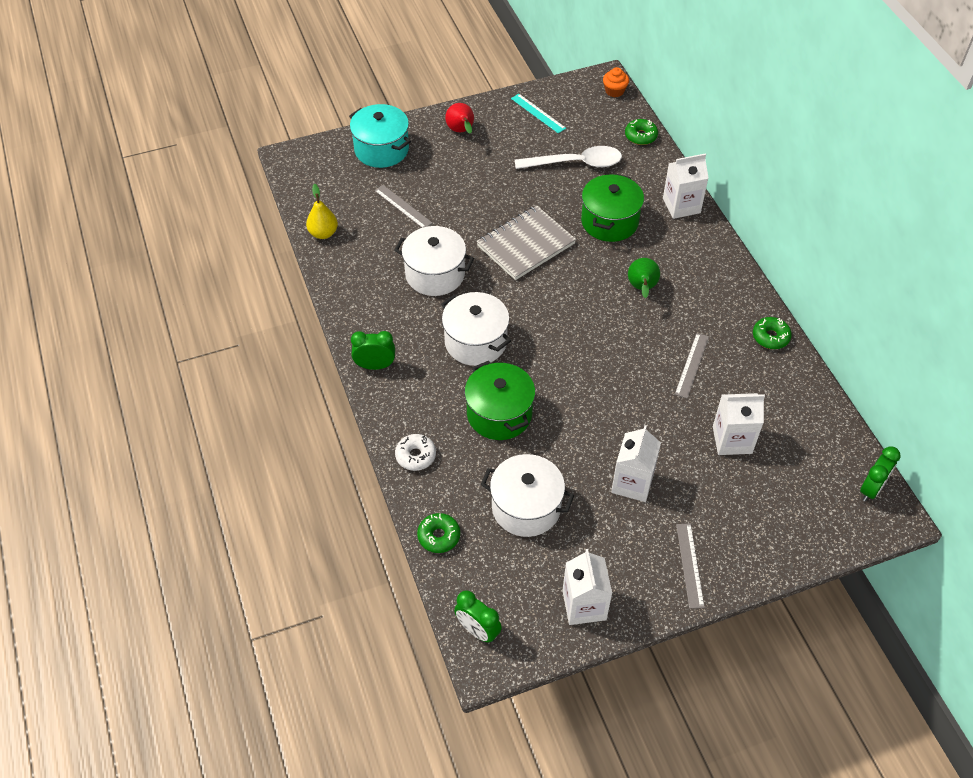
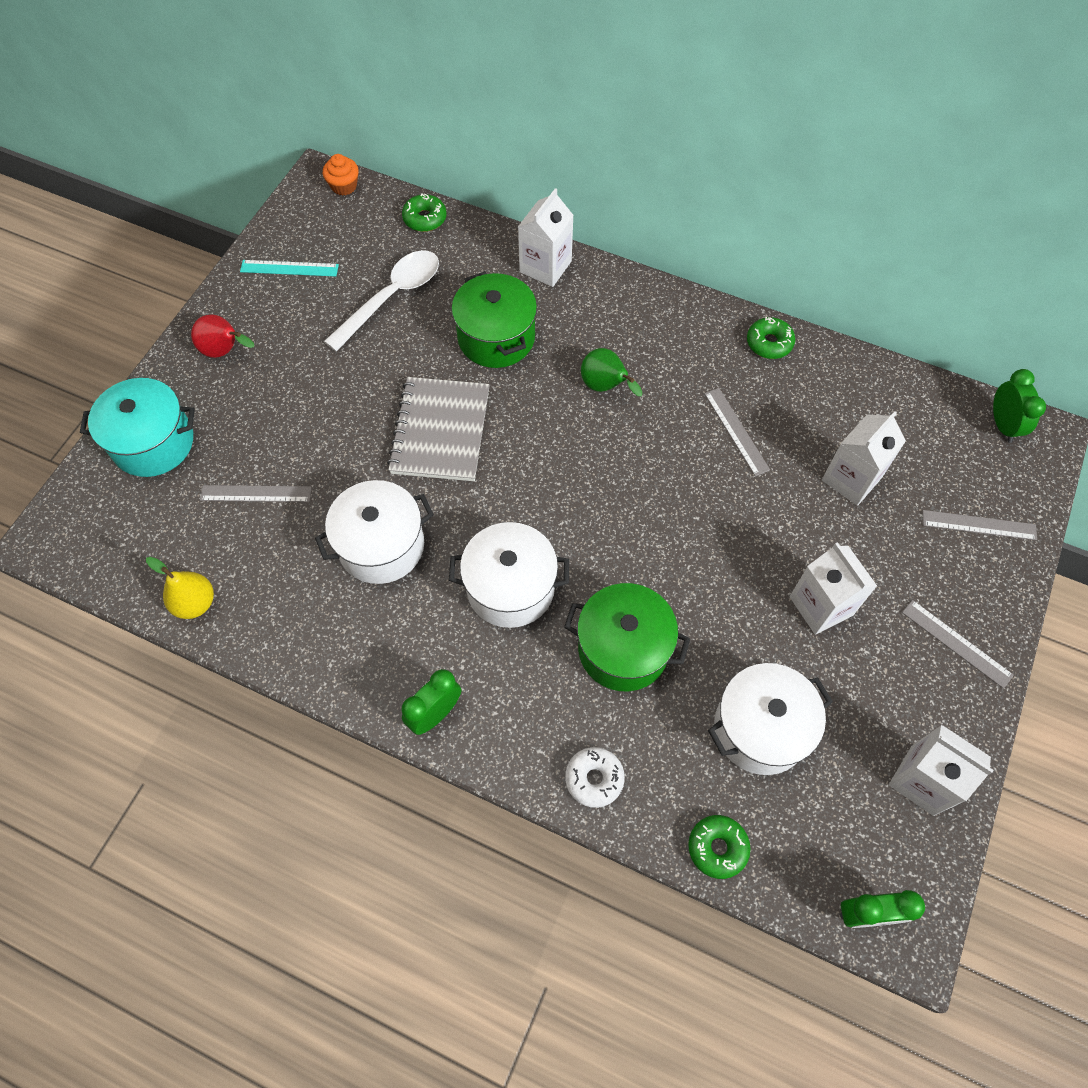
camera: 45 degrees left, 10 degrees up
none -> grey ruler [923,510,1037,540]

